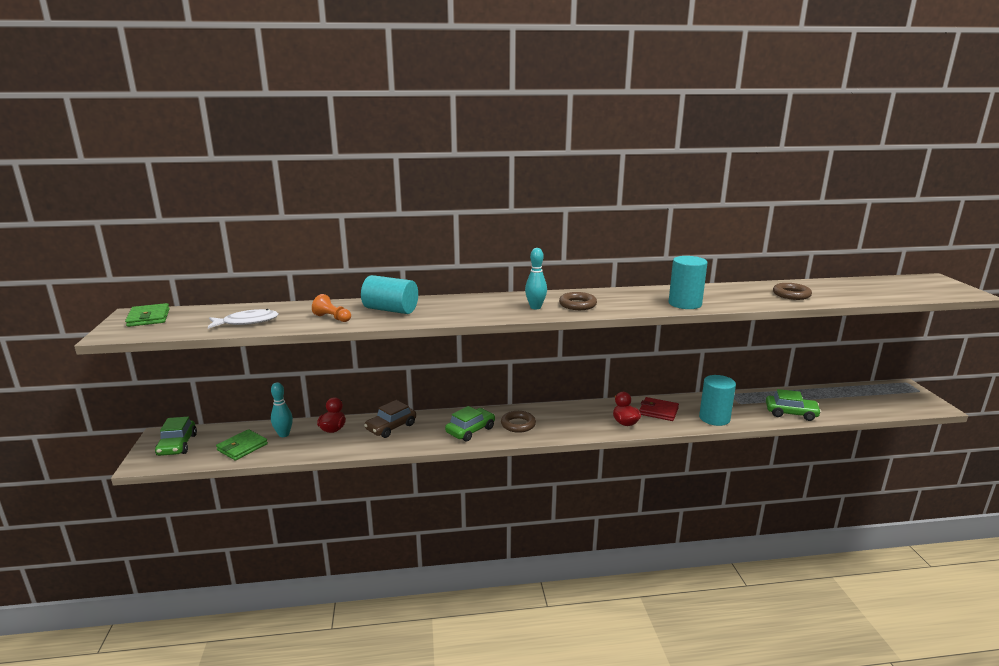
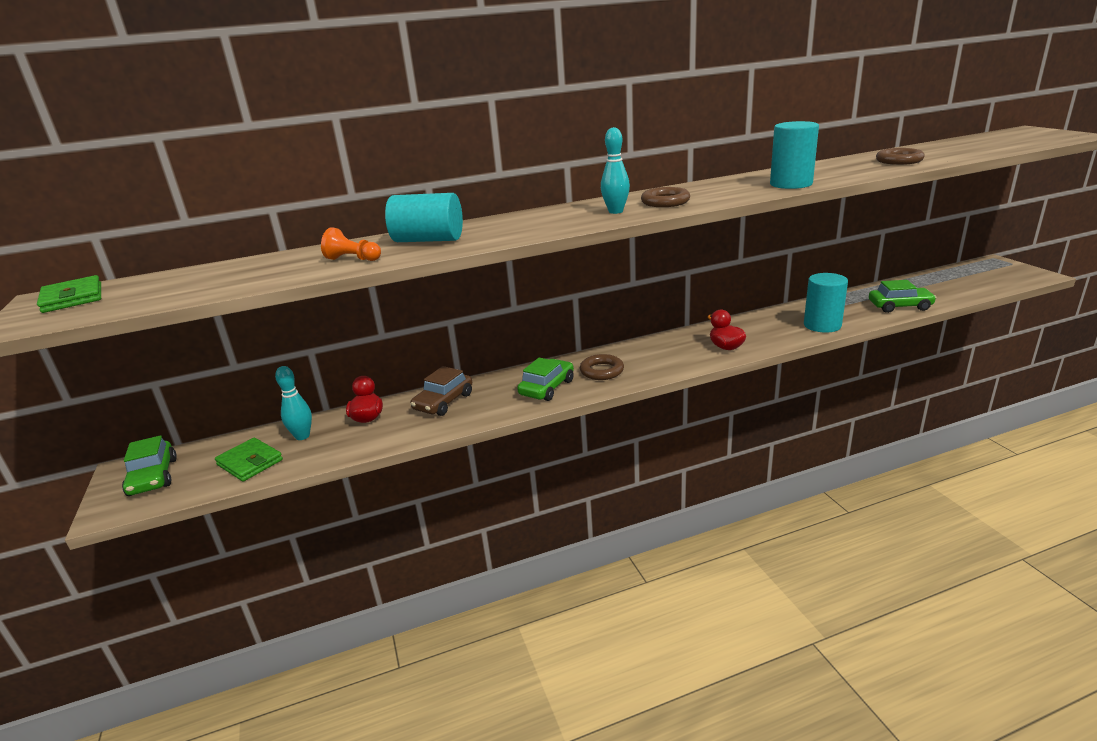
camera: 10 degrees left, 5 degrees up
white fish [208,309,278,329] -> none
green wallet [216,429,268,460] -> green wallet turned 75 degrees counterclockwise [215,438,283,481]
red wallet [639,397,679,421] -> none

